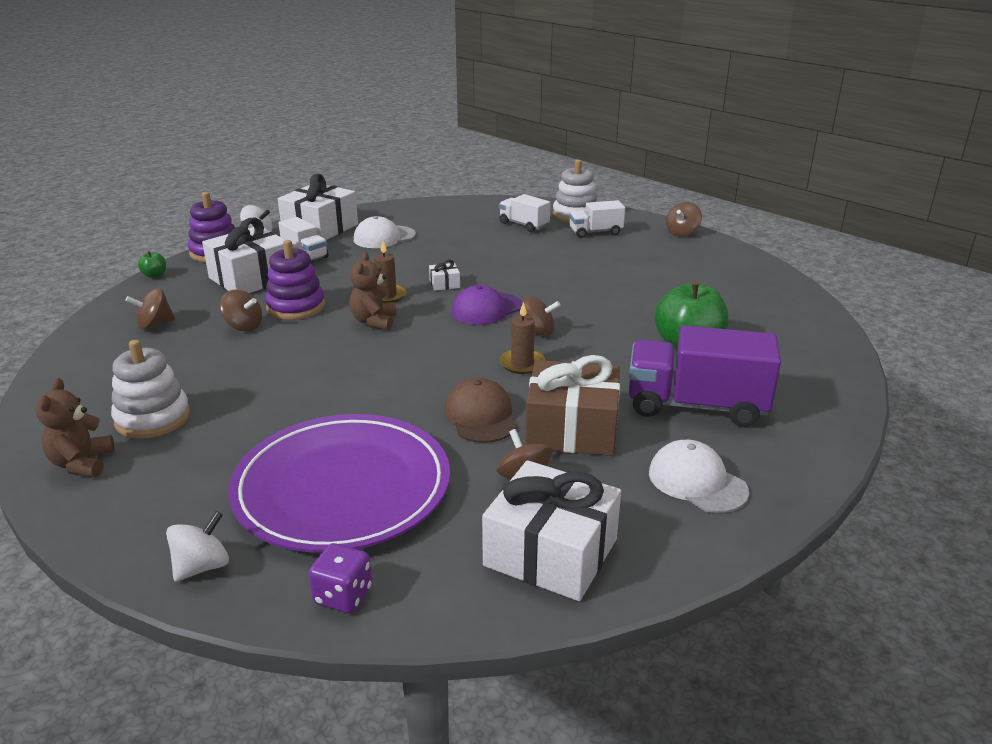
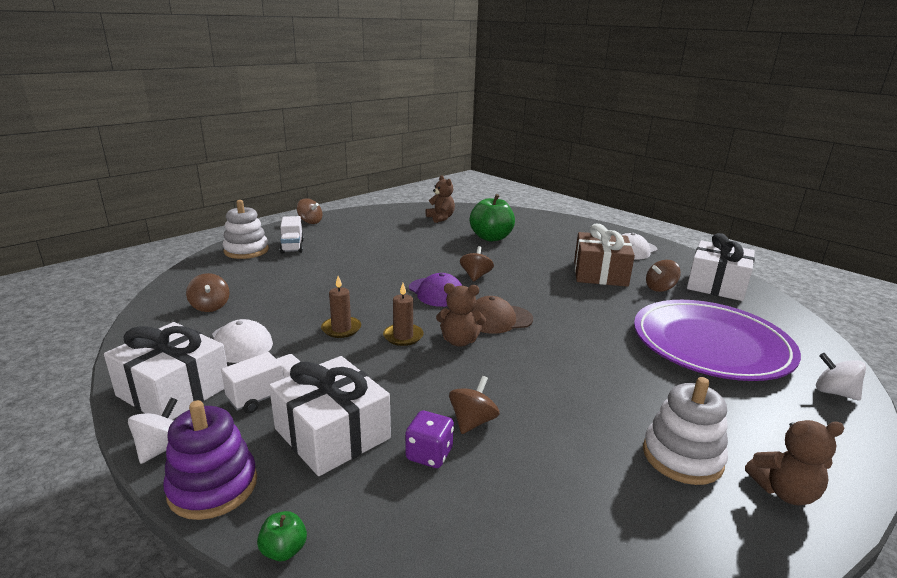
camera: 90 degrees left, 5 degrees down
brown spinning top [125,288,175,330] -> brown spinning top moved to [186,273,230,312]
purple stacking toy [265,240,325,320] -> none
purple dice [308,543,372,613] -> purple dice moved to [405,411,454,468]
white gift [429,260,460,291] -> none
brown cap [444,378,517,443] -> brown cap moved to [471,296,533,334]
white truck [499,194,551,232] -> none
brown candle [499,302,545,374] -> brown candle moved to [321,276,361,338]
purple truck [629,326,781,427] -> none
none -> brown teddy bear [425,175,455,223]

